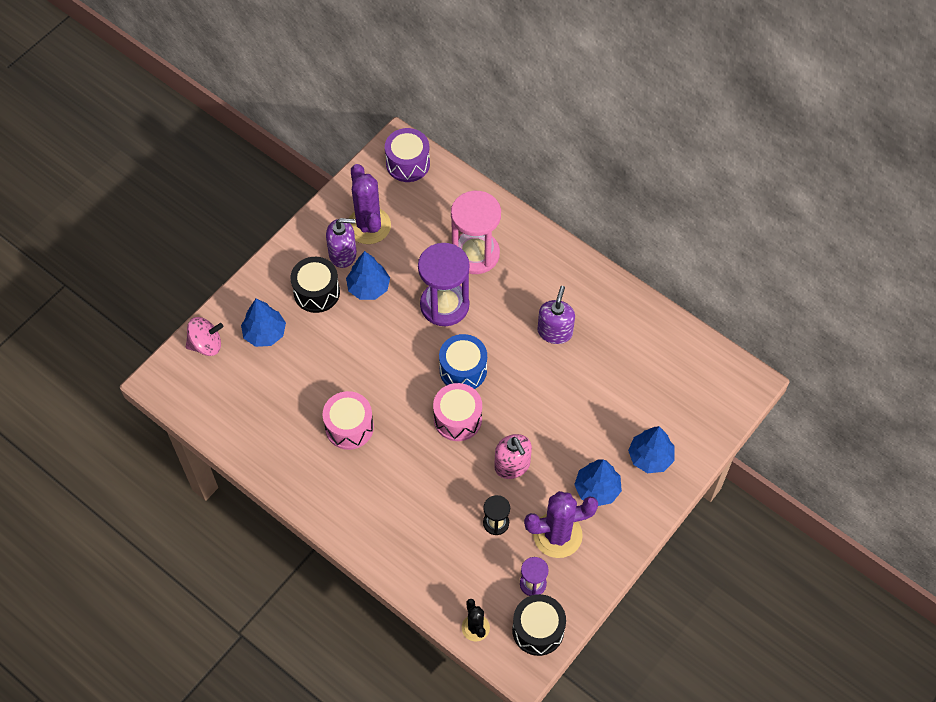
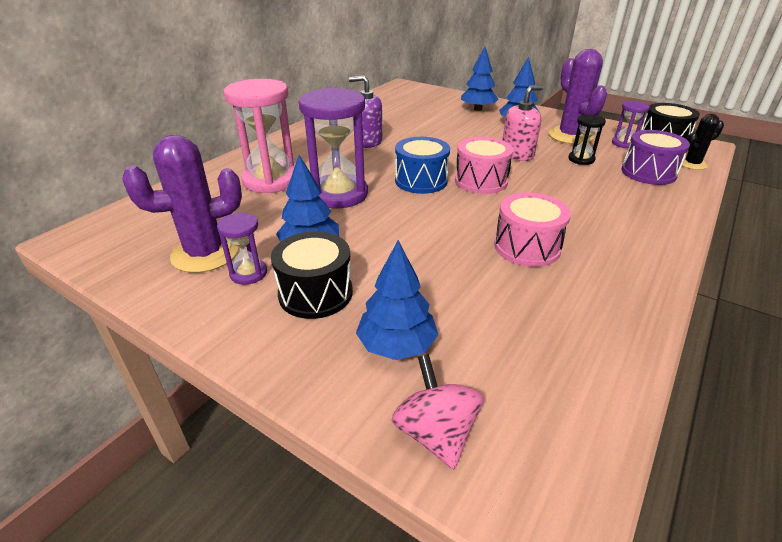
camera: 95 degrees left, 25 degrees down
purple soap dispenser [326,218,357,268] -> purple hourglass [217,212,267,285]
purple drum [385,128,430,182] -> purple drum moved to [621,130,690,185]

